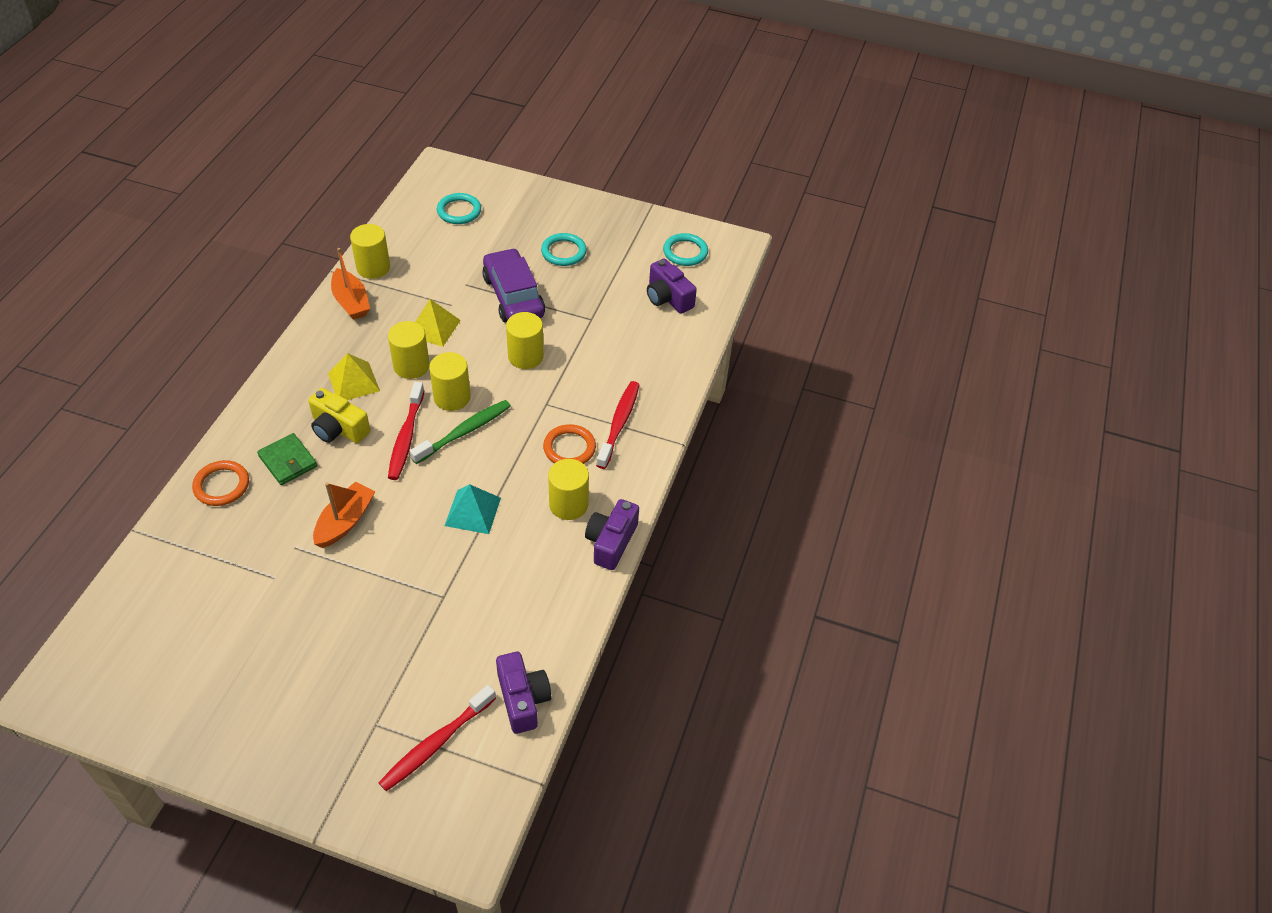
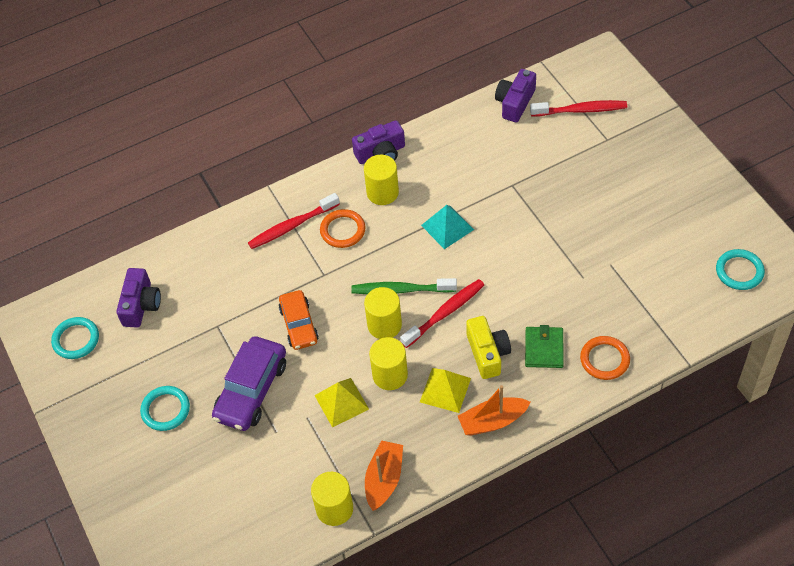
camera: 130 degrees left, 5 degrees up
orange boat [313,482,375,548] -> orange boat moved to [458,385,530,436]
turquoise ring [437,193,481,224] -> turquoise ring moved to [716,249,765,290]
yellow cylinder [506,312,544,369] -> orange car [279,290,319,350]

